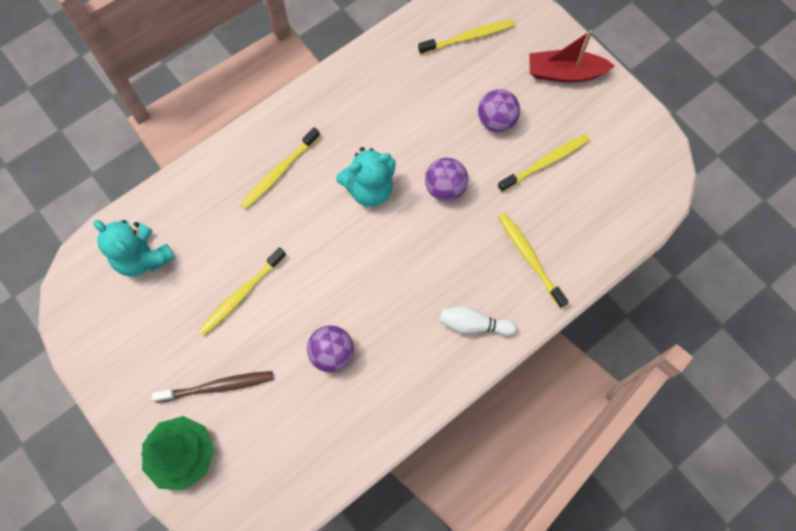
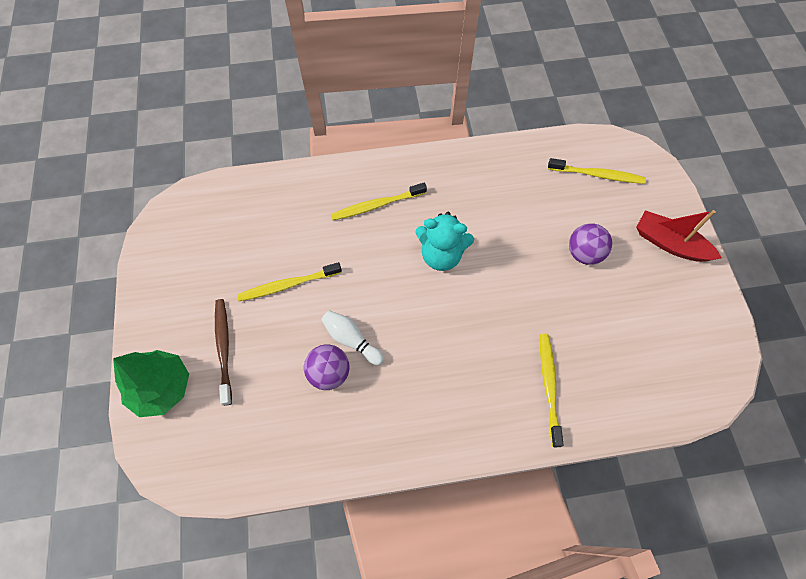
camera: 30 degrees right, 5 degrees down
turquoise teddy bear [94,220,175,277] -> none
brown toothbrush [152,371,274,403] -> brown toothbrush turned 120 degrees counterclockwise [215,299,232,406]
purple ball [425,158,468,201] -> none
white bowling pin [439,306,517,336] -> white bowling pin moved to [321,310,384,365]
yellow toothbrush [498,134,590,192] -> none

